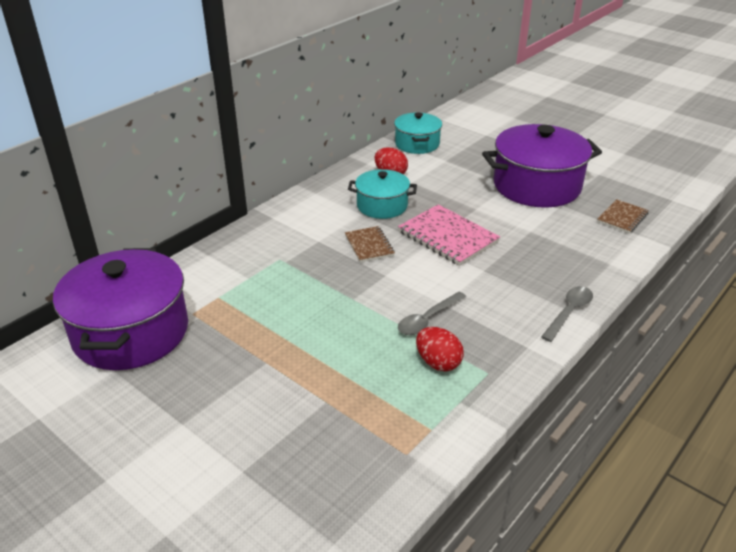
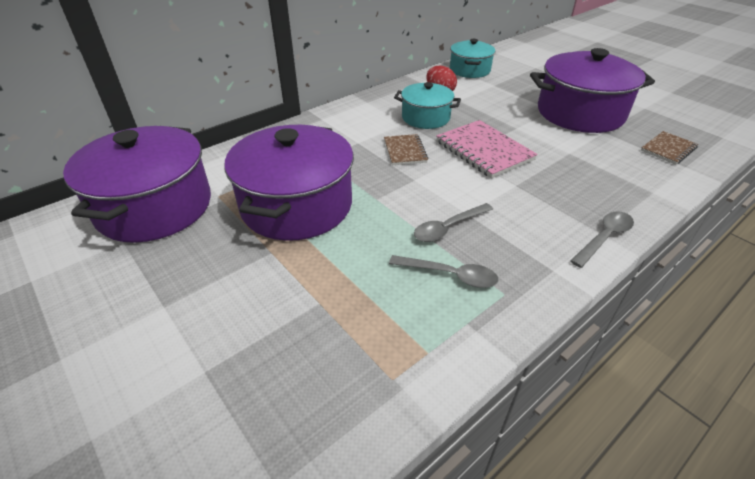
camera: 10 degrees right, 5 degrees up
red egg [416,327,464,372] -> grey spoon [389,255,498,288]
none -> purple pot [225,125,354,241]

